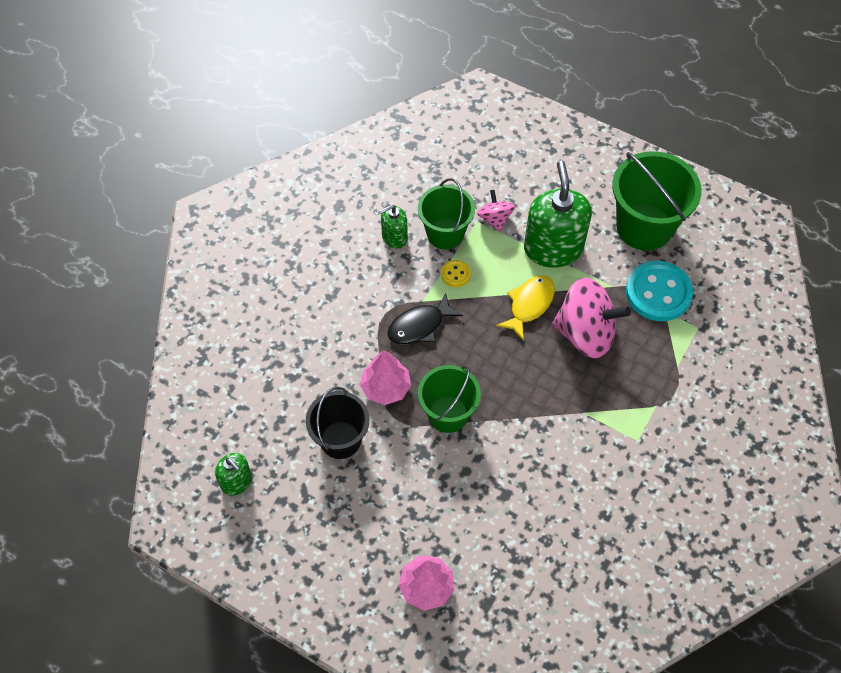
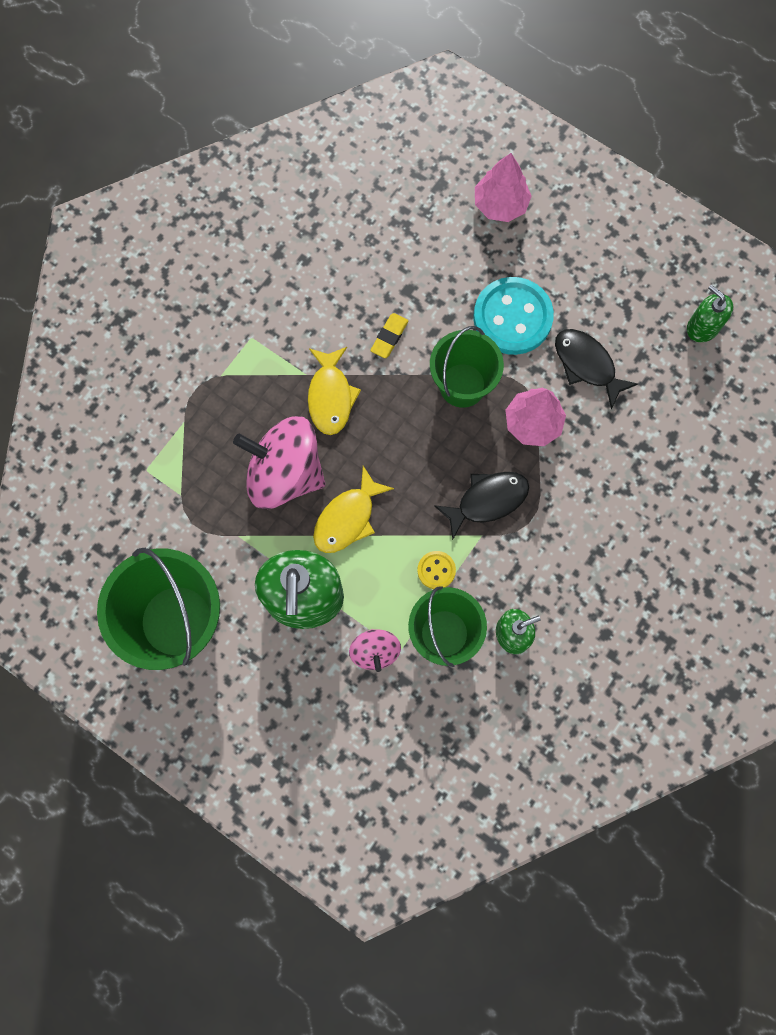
camera: 175 degrees left, 15 degrees up
black bucket [306,387,369,459] -> black fish [555,329,638,409]
turquoise button [626,261,693,321] -> turquoise button moved to [473,277,554,355]
none -> yellow fish [308,347,361,435]
none -> yellow eraser [370,313,408,358]

